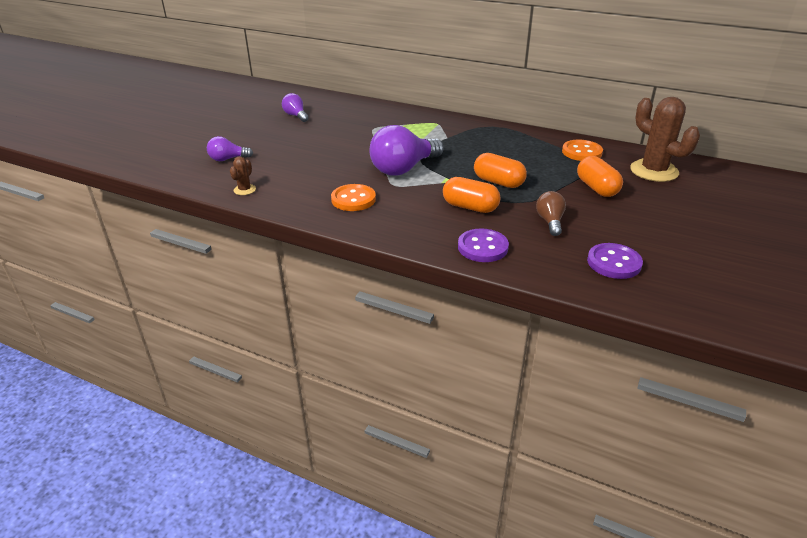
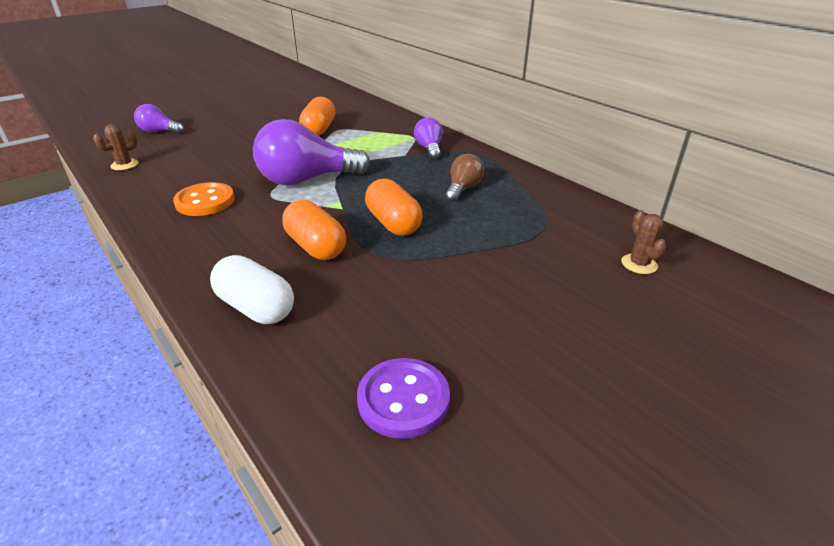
camera: 25 degrees right, 0 degrees up
purple light bulb [282,93,309,122] -> purple light bulb moved to [414,117,443,159]
purple button [458,229,509,262] -> white capsule [210,255,294,324]
brown light bulb [536,191,566,236] -> brown light bulb moved to [445,154,484,202]
orange button [562,139,603,161] -> none
orange capsule [577,156,623,197] -> orange capsule moved to [299,97,335,136]
brown cactus [630,97,700,182] -> brown cactus [621,210,667,274], size x0.46

